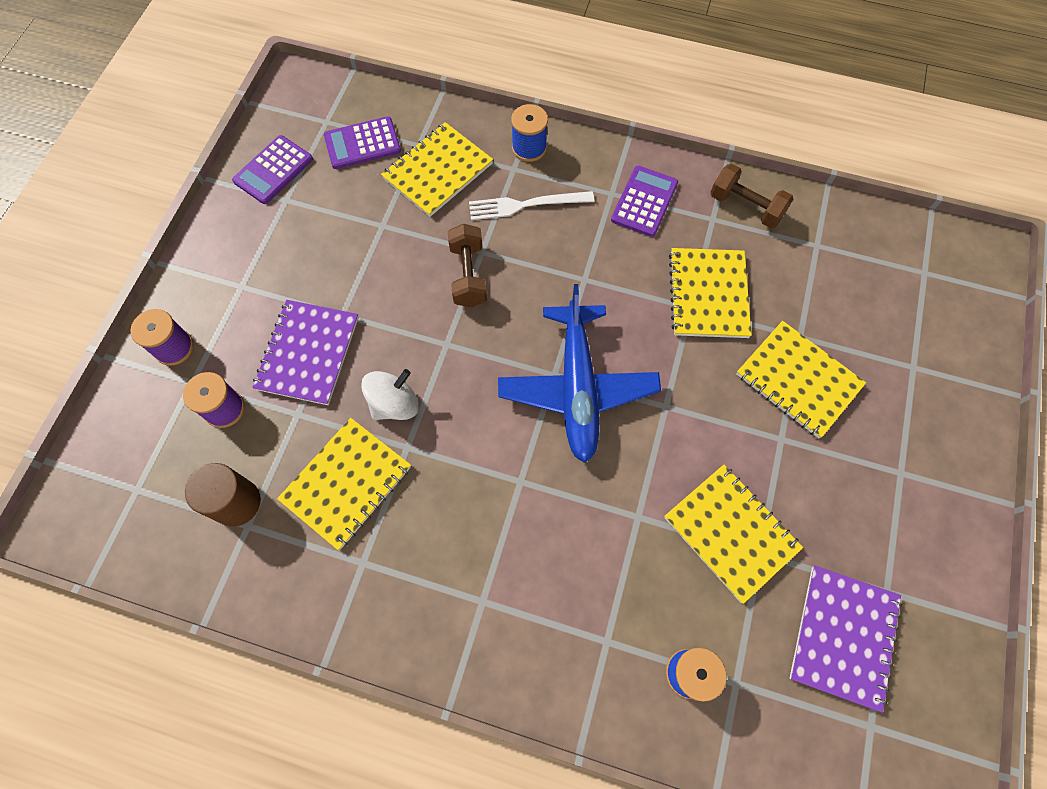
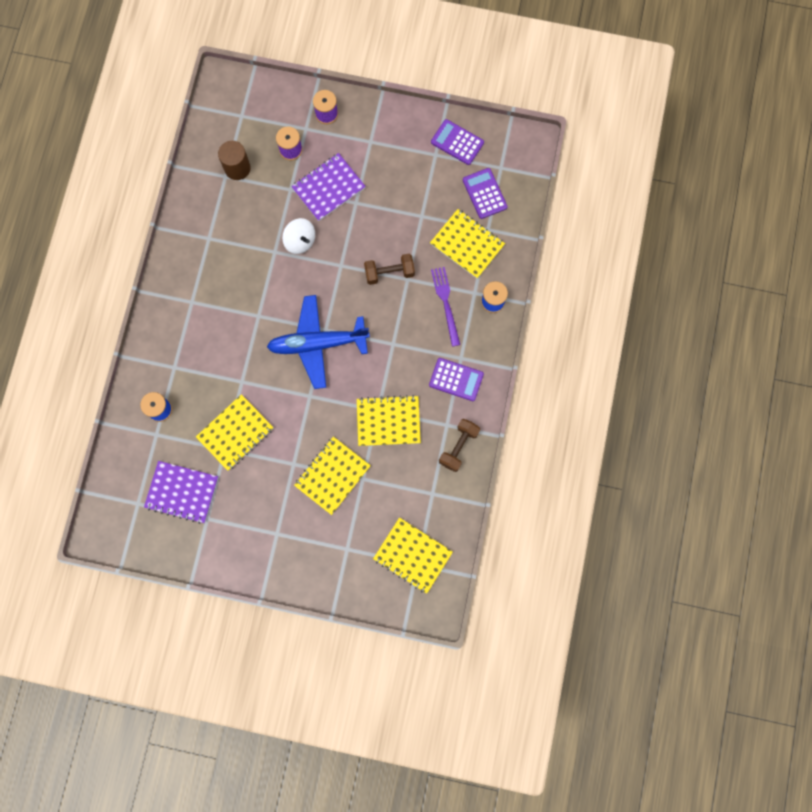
camera: 85 degrees right, 10 degrees up
purple notebook [252,300,359,405] -> purple notebook turned 45 degrees counterclockwise [291,153,366,221]
yellow notebook [277,418,411,550] -> yellow notebook moved to [373,518,453,594]
white fork [469,191,594,220] -> purple fork [431,267,460,347]

